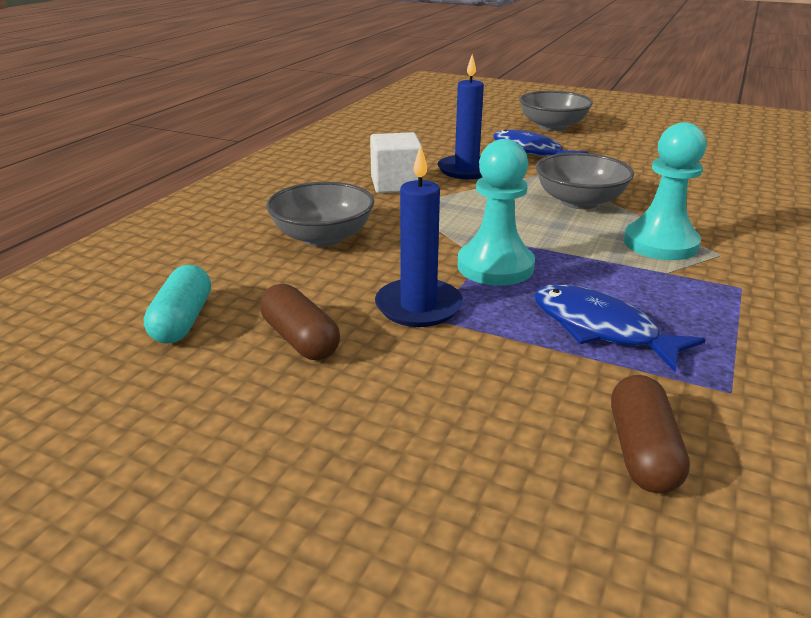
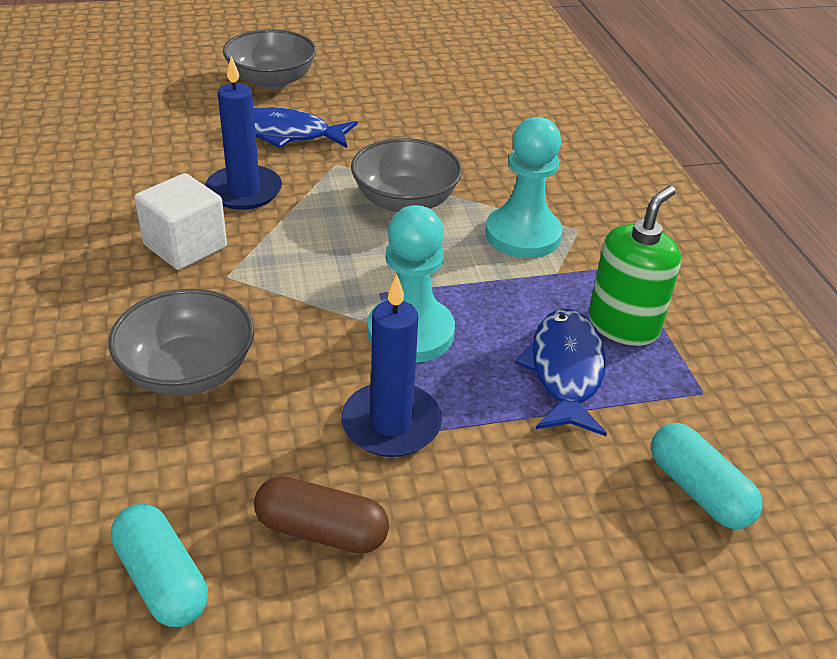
camera: 40 degrees left, 10 degrees up
blue fish [534,284,706,372] -> blue fish turned 90 degrees clockwise [515,309,607,436]
brown capsule [611,375,690,493] -> turquoise capsule [651,423,763,529]
none -> green soap dispenser [588,186,681,346]

